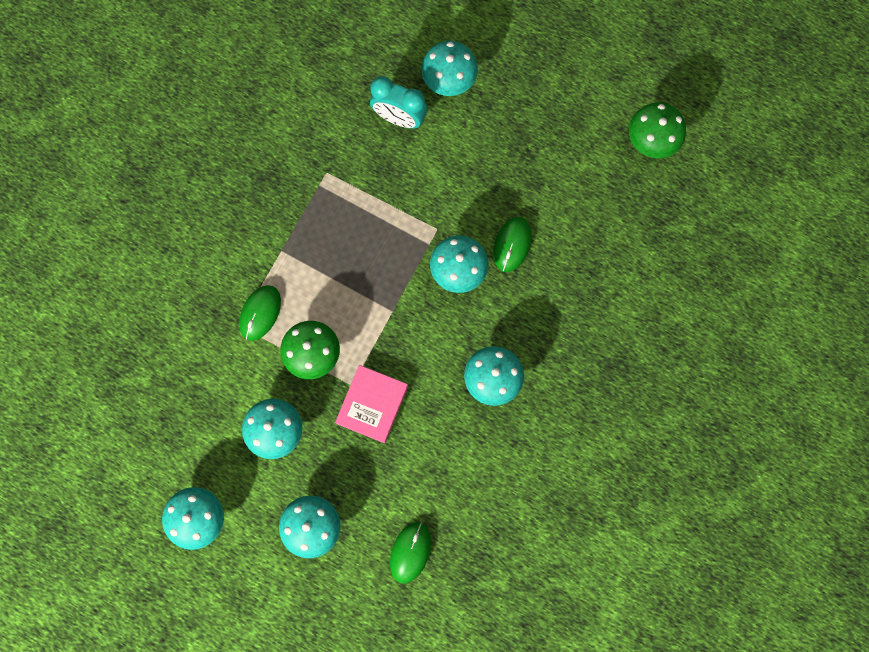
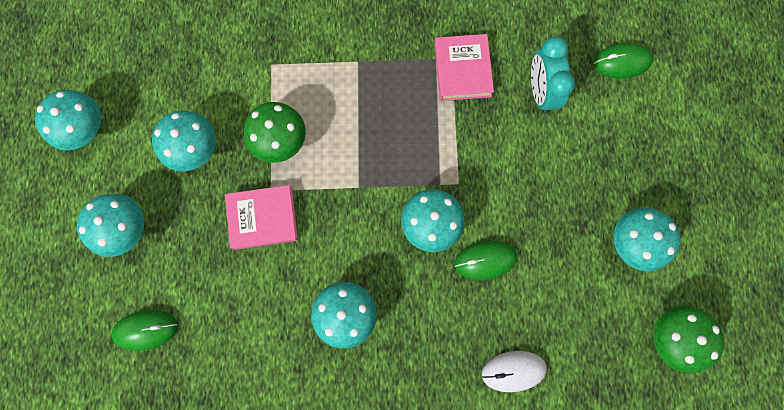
camera: 60 degrees right, 0 degrees up
green mouse [239,285,281,341] -> green mouse moved to [593,43,653,78]
turquoise mushroom [421,41,478,96] -> turquoise mushroom moved to [613,208,681,271]
none -> pink book [434,34,494,101]
none -> white mouse [482,351,547,392]

